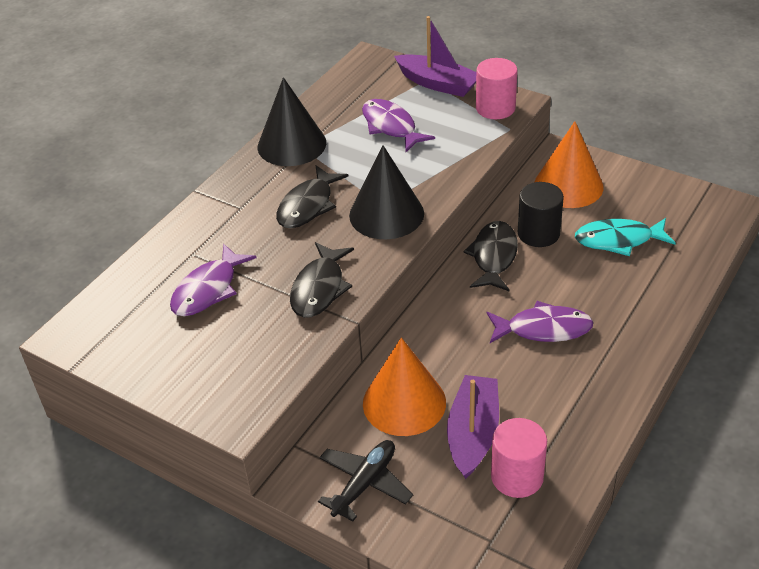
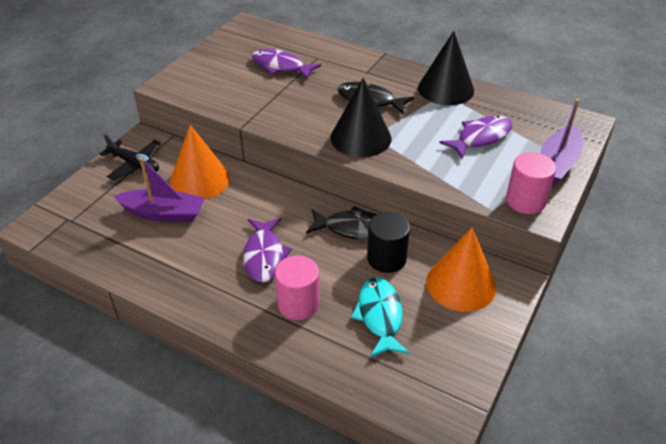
camera: 85 degrees right, 0 degrees up
black fish [290,242,354,318] -> none
pink cylinder [491,418,547,498] -> pink cylinder moved to [275,256,320,320]

